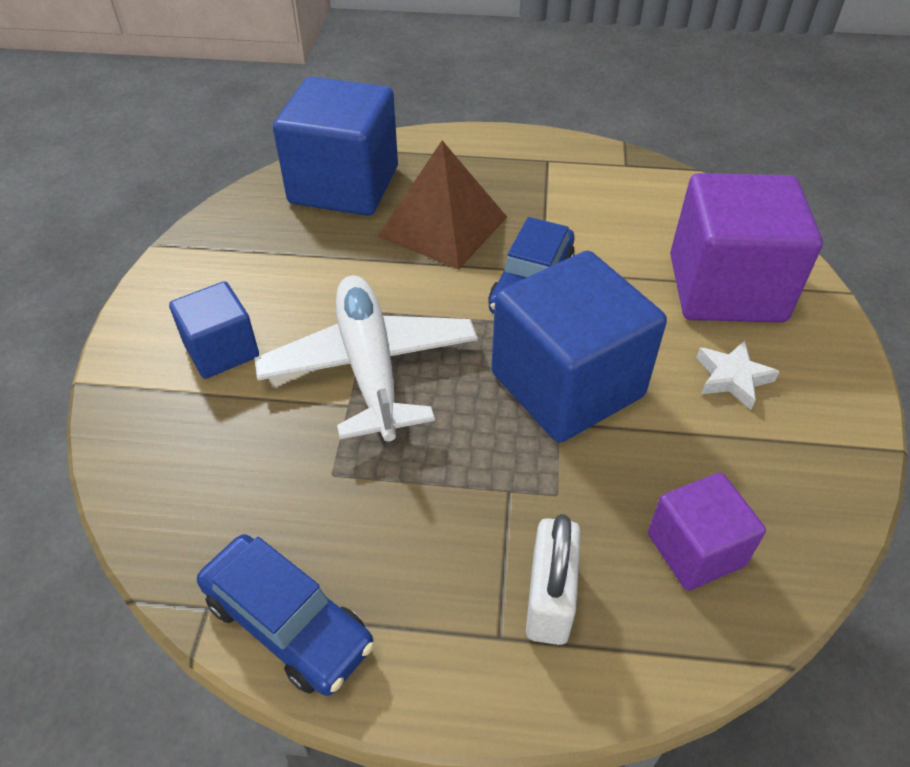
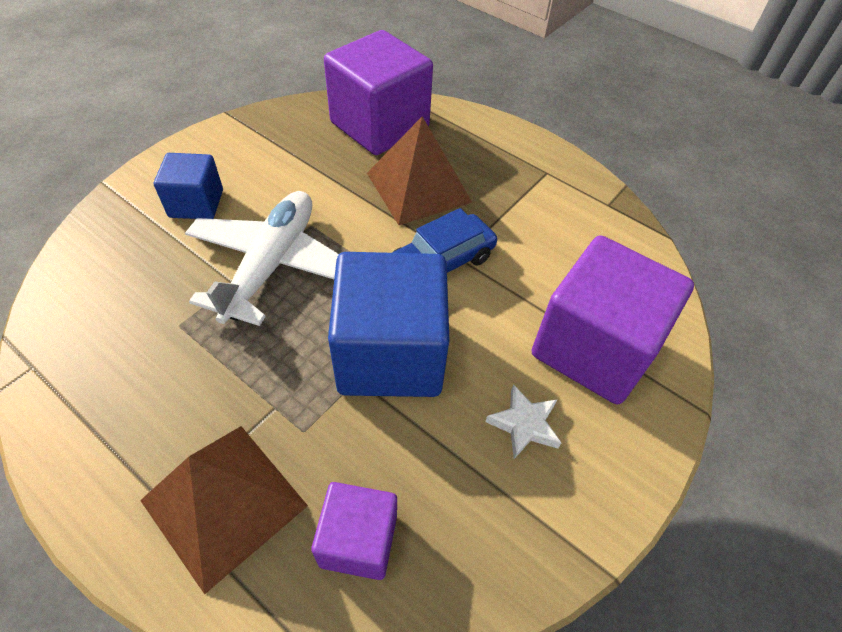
camera: 30 degrees right, 5 degrees up
blue car [197,534,374,696] -> none
blue cube [273,77,398,216] -> purple cube [324,30,433,155]
white padlock [526,514,581,645] -> brown pyramid [140,426,308,595]

